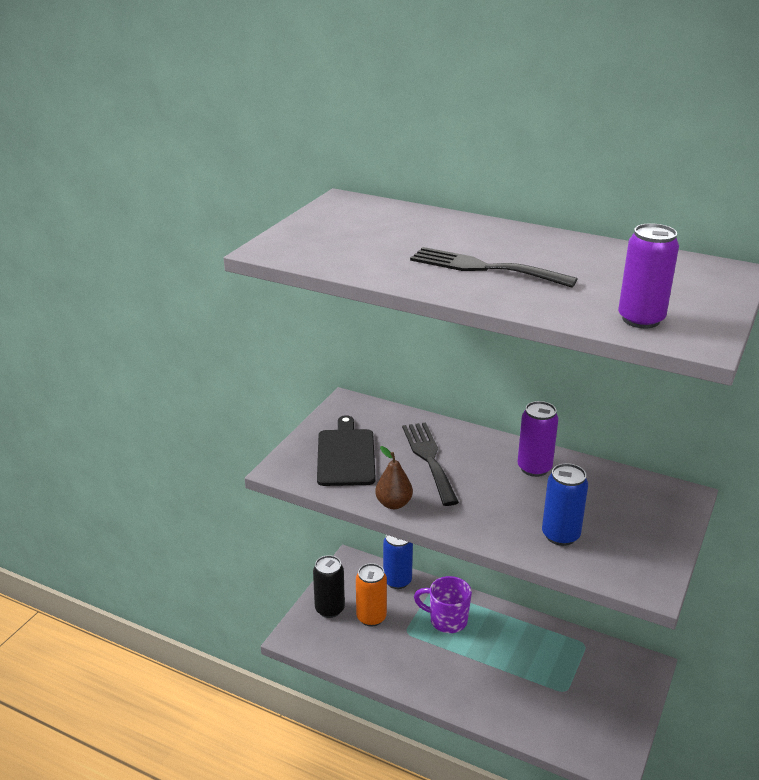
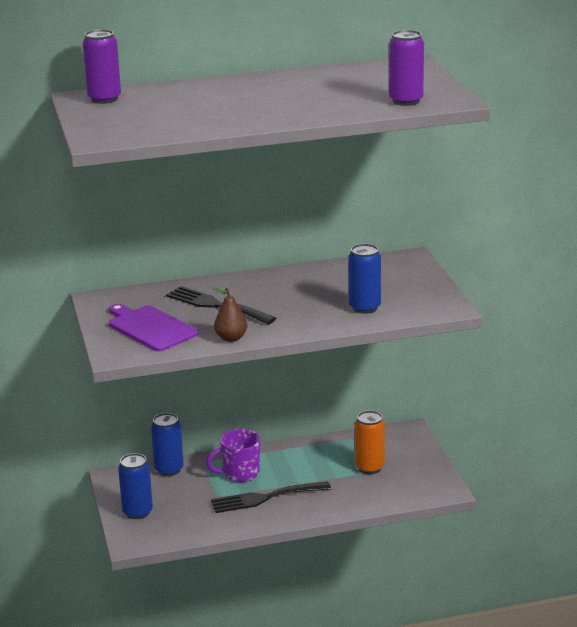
camera: 40 degrees left, 5 degrees down
black can [313,555,345,618] -> blue can [118,453,153,519]
black cutting board [317,415,376,486] -> purple cutting board [109,304,198,351]
orange can [356,563,387,627] -> orange can moved to [355,410,385,474]
black fork [410,247,578,288] -> black fork moved to [211,481,331,513]
purple can [517,401,558,477] -> purple can moved to [83,29,121,104]

